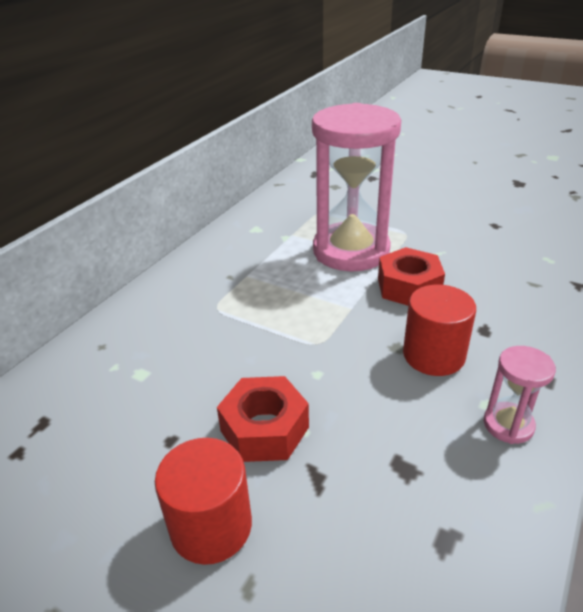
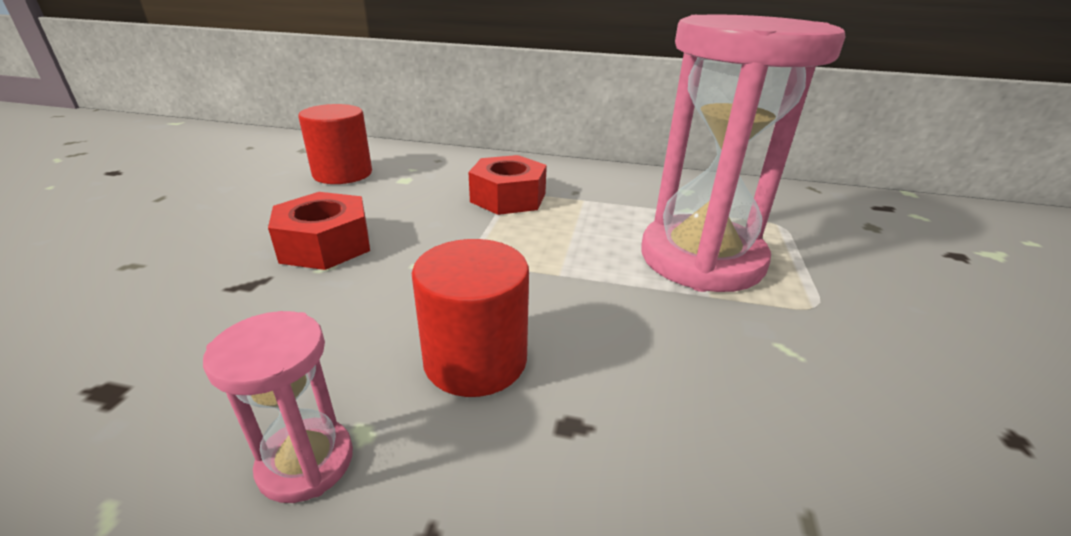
camera: 70 degrees right, 5 degrees down
red cylinder [155,438,252,565] -> red cylinder moved to [298,104,372,184]
red nut [378,247,445,306] -> red nut moved to [468,155,547,215]

